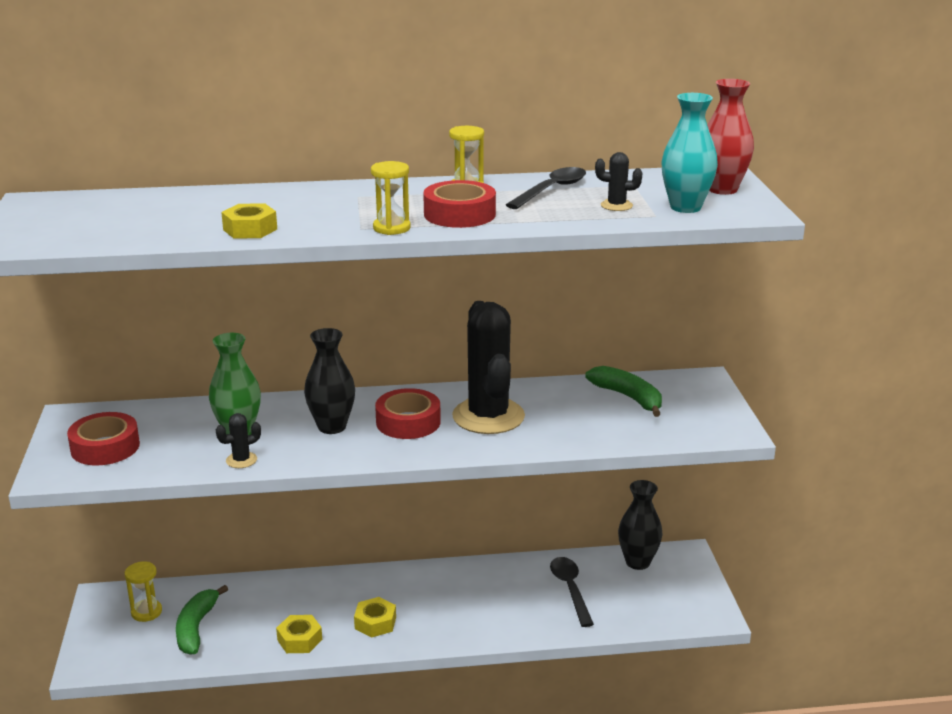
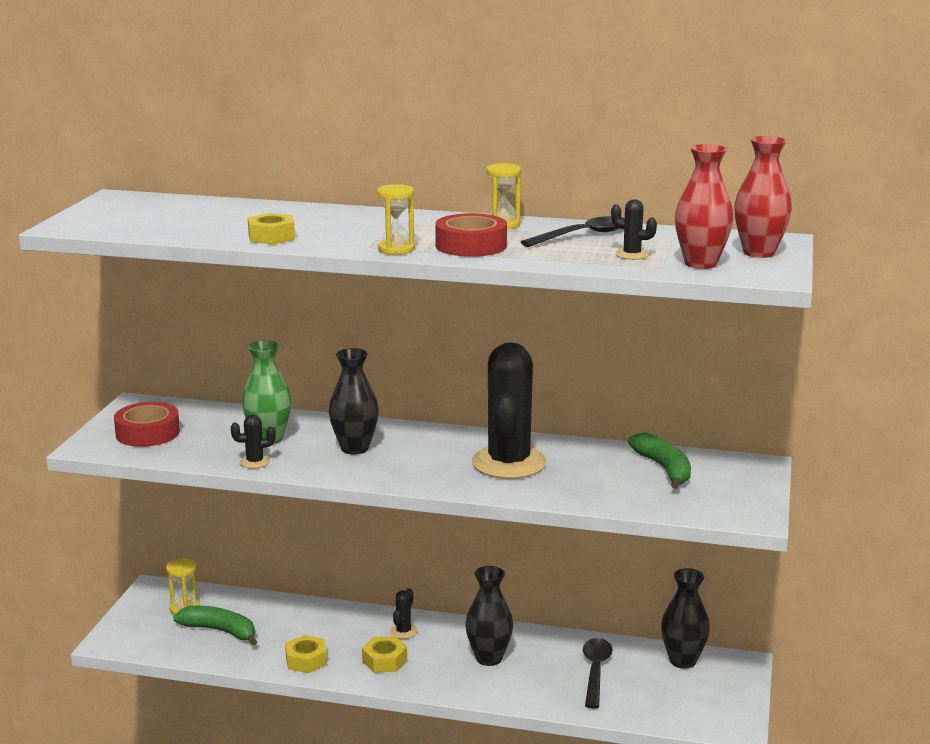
camera: 20 degrees right, 5 degrees down
green banana [176,585,228,655] -> green banana turned 90 degrees clockwise [173,606,257,646]
red tape [375,388,441,439] -> none
turquoise vase [661,93,718,213] -> red vase [675,144,733,269]
none -> black cactus [390,588,417,639]
none -> black vase [465,566,513,666]

